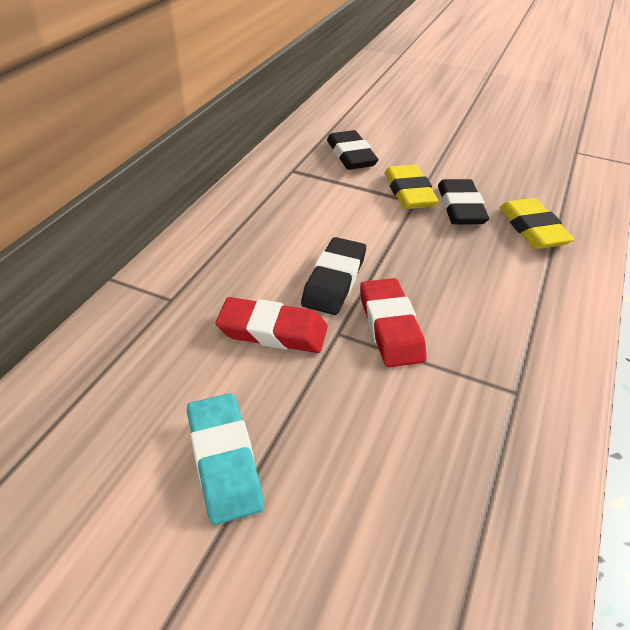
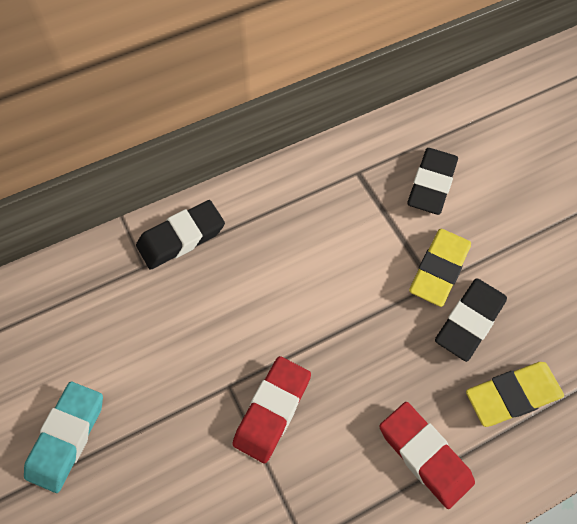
camera: 40 degrees right, 20 degrees up
red eraser [216,297,328,353] -> red eraser moved to [380,402,475,509]
black eraser [301,237,366,315] -> black eraser moved to [136,200,225,270]
yellow eraser [499,198,574,249] -> yellow eraser turned 45 degrees clockwise [466,362,564,427]

